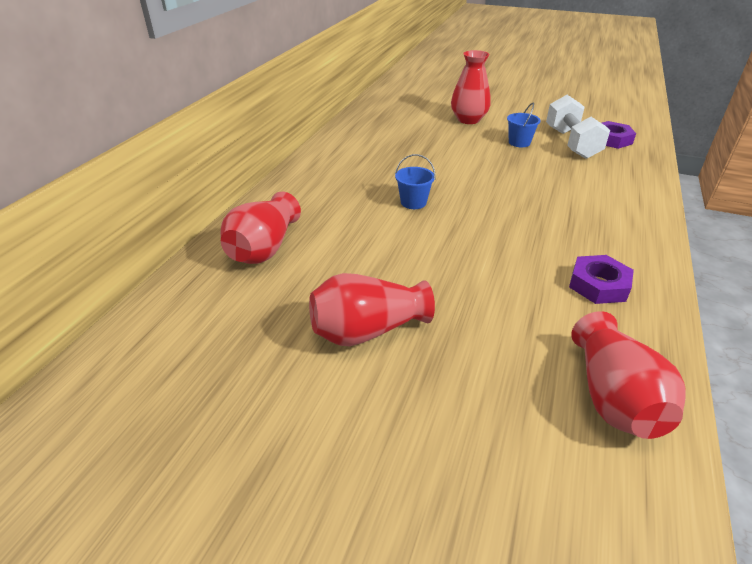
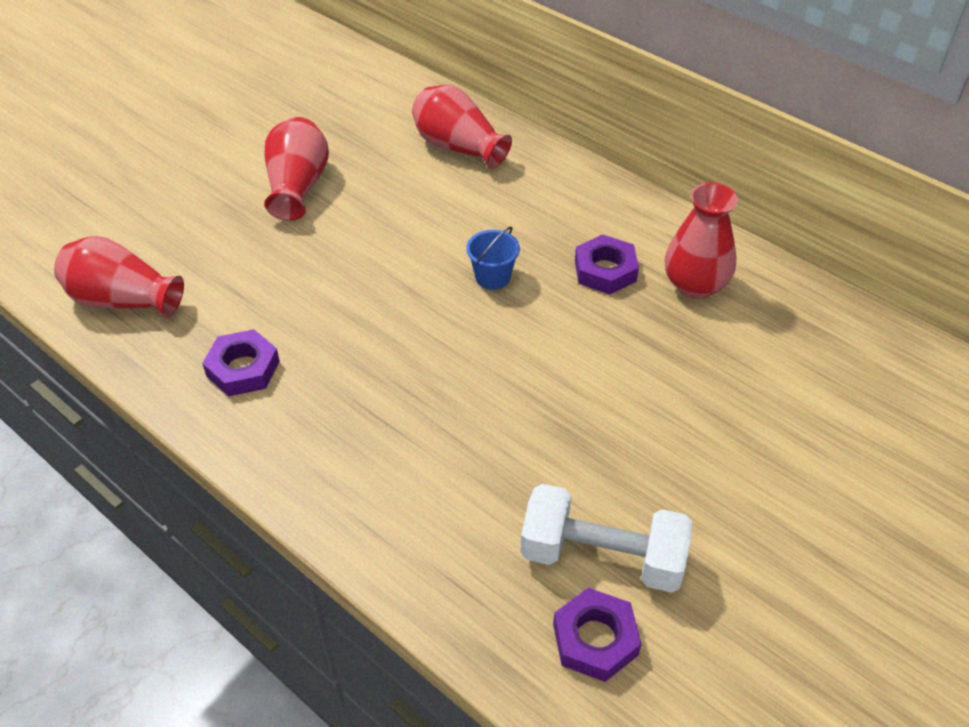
camera: 110 degrees right, 10 degrees up
red vase [451,50,491,124] -> red vase moved to [664,183,738,299]
blue bucket [507,103,541,147] -> none
none -> purple nut [575,234,639,295]

